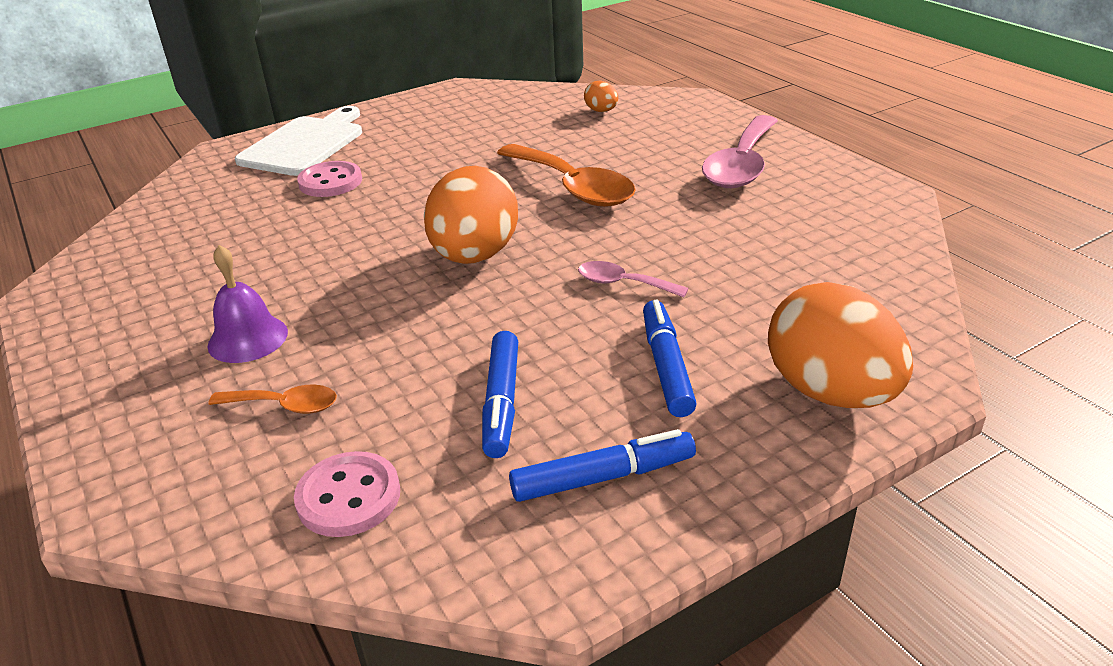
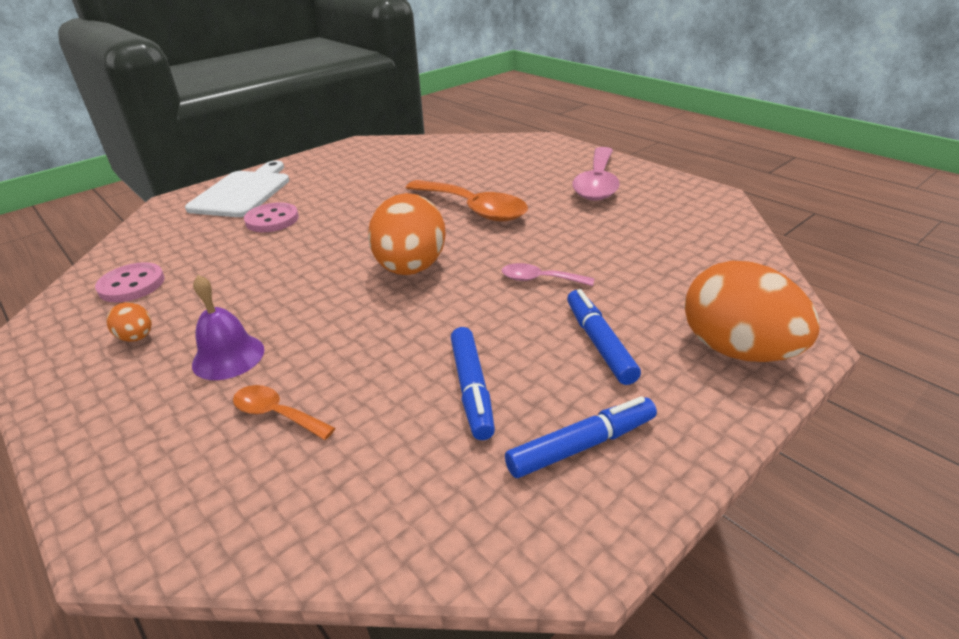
camera: 10 degrees left, 0 degrees up
orange spoon [208,385,337,414] -> orange spoon turned 150 degrees counterclockwise [233,385,335,440]
pink button [294,451,400,537] -> pink button moved to [95,262,165,302]
orange egg [584,80,618,112] -> orange egg moved to [106,302,152,342]

